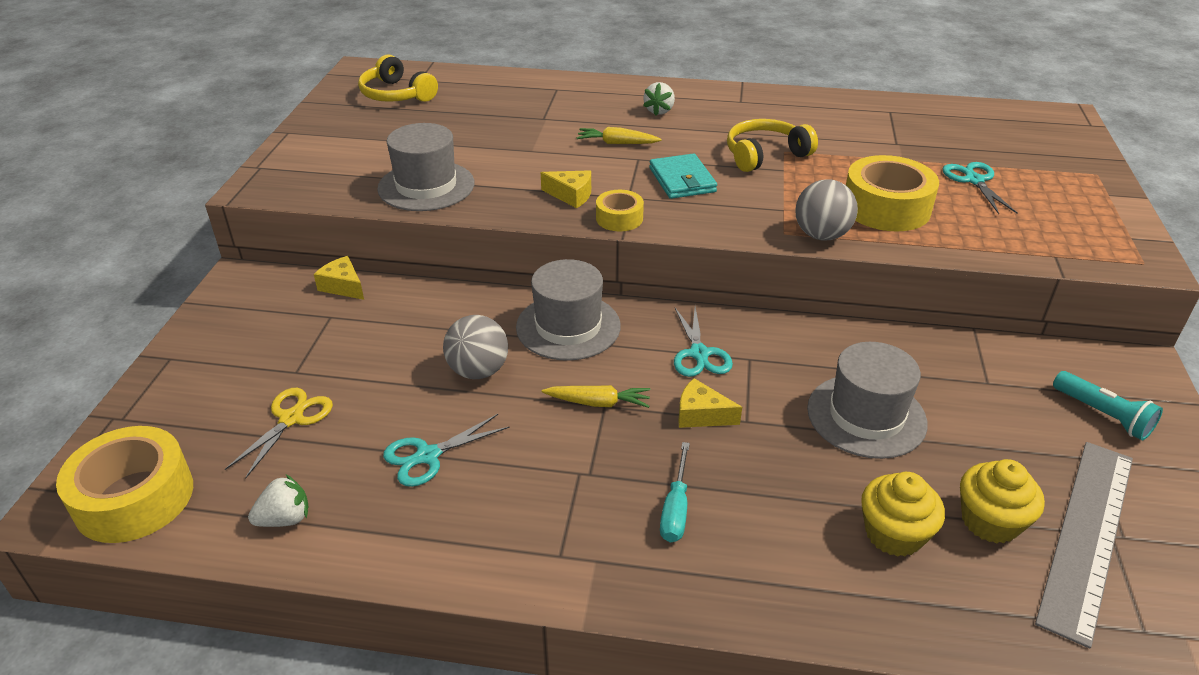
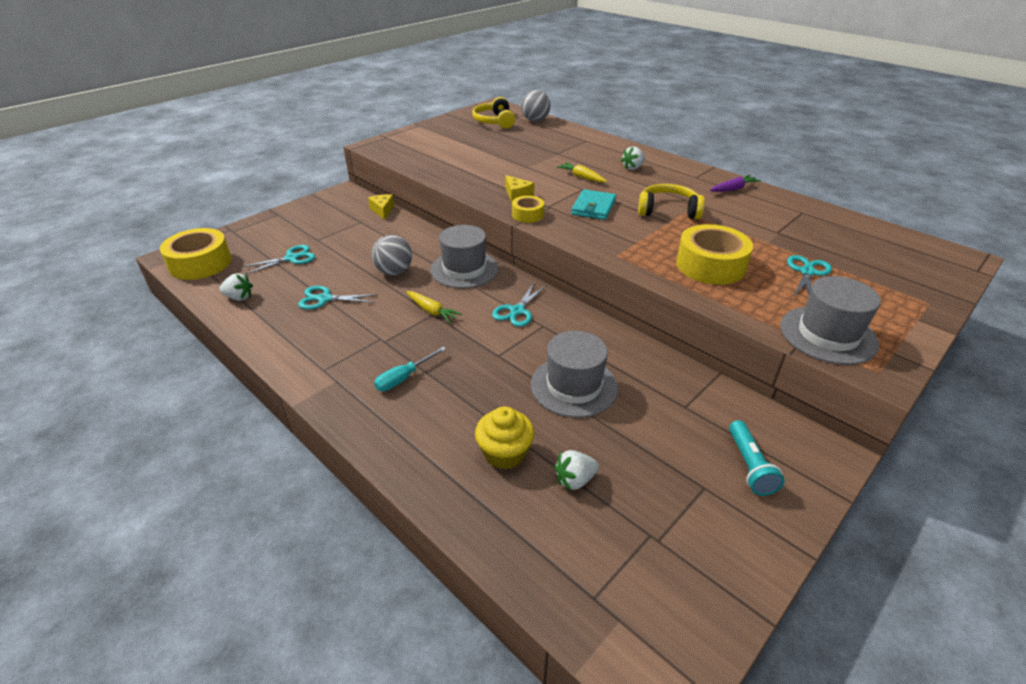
camera: 35 degrees right, 0 degrees up
yellow scissors [225,388,333,479] -> turquoise scissors [242,245,315,274]
grey hat [377,123,474,211] -> grey hat moved to [781,276,881,365]
yellow cheese [678,378,742,428] -> none
grey ball [795,179,858,241] -> grey ball moved to [521,90,550,122]
yellow cupcake [960,459,1045,543] -> white strawberry [554,450,599,491]
grey ruler [1035,442,1133,648] -> none
none -> purple carrot [710,175,761,192]

